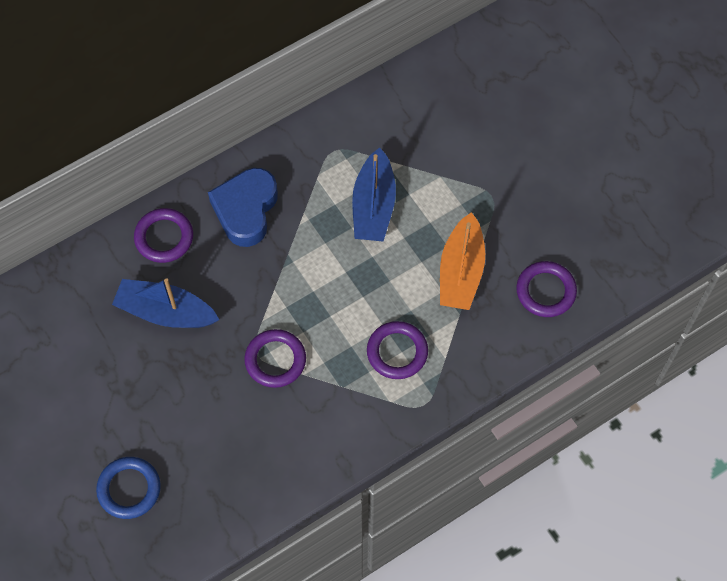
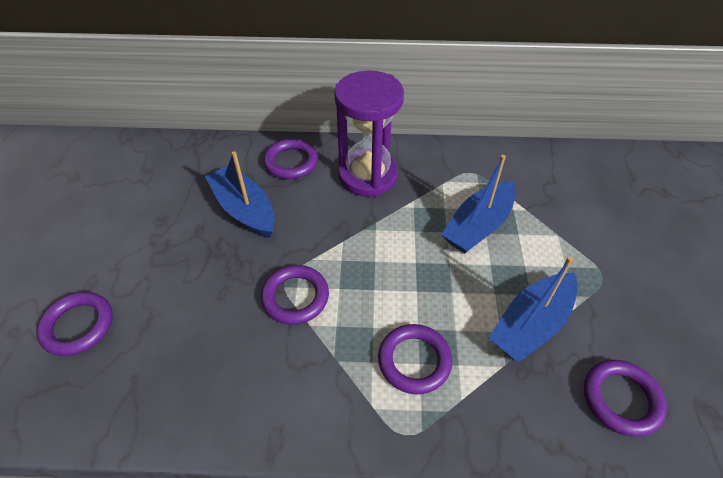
camera: 35 degrees right, 15 degrees down
blue ring [96,457,161,519] -> purple ring [37,292,113,356]
blue heart [208,168,278,247] -> purple hourglass [334,71,404,197]
orange boat [440,212,485,310] -> blue boat [488,256,578,363]

